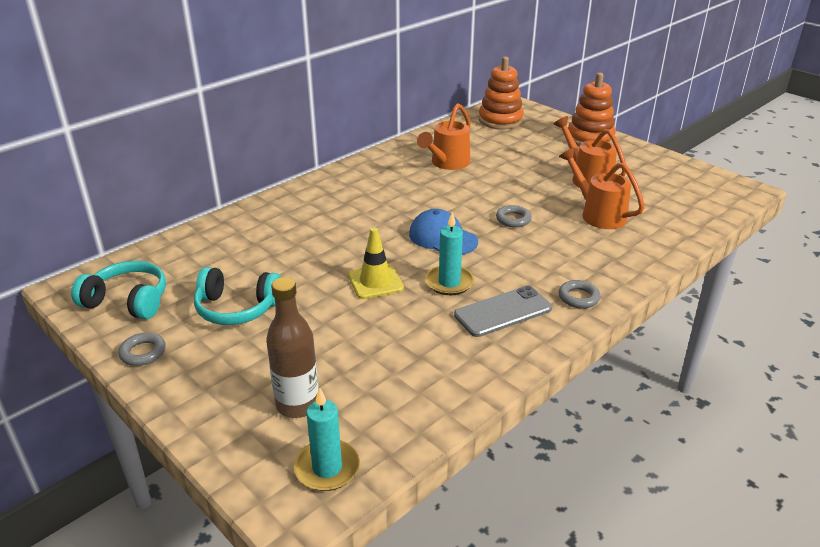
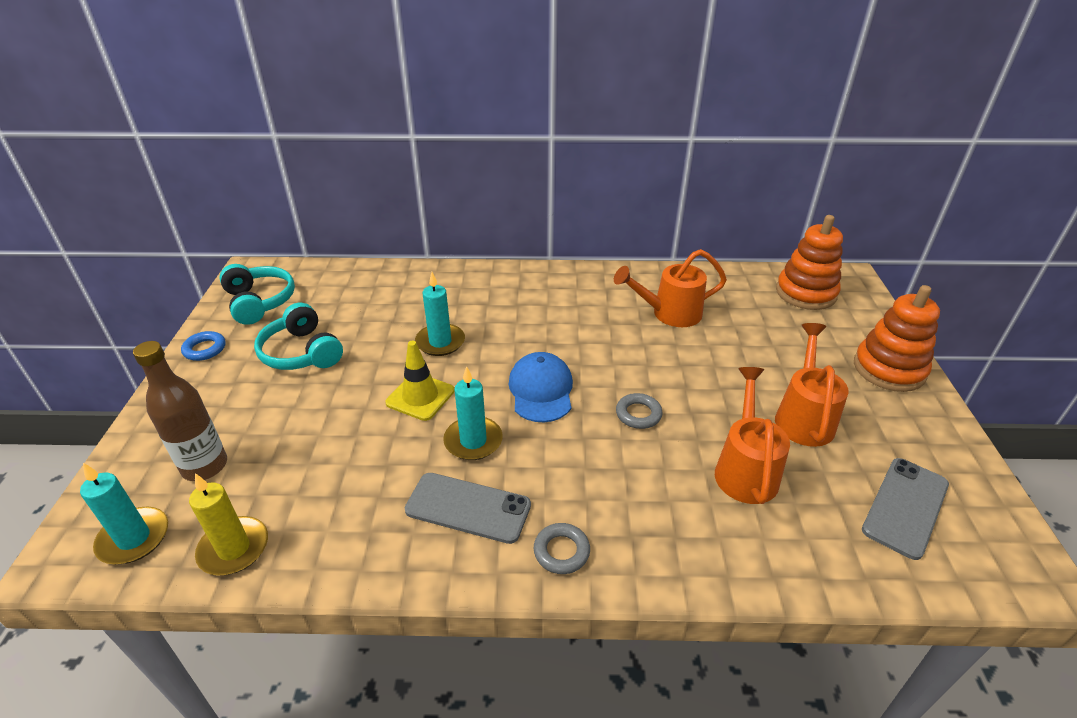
camera: 45 degrees right, 5 degrees up
grey ring [118,332,166,366] -> blue ring [181,331,226,361]
none -> yellow candle [189,473,268,575]
none -> turquoise candle [415,272,465,356]
none -> grey phone [862,458,949,560]

